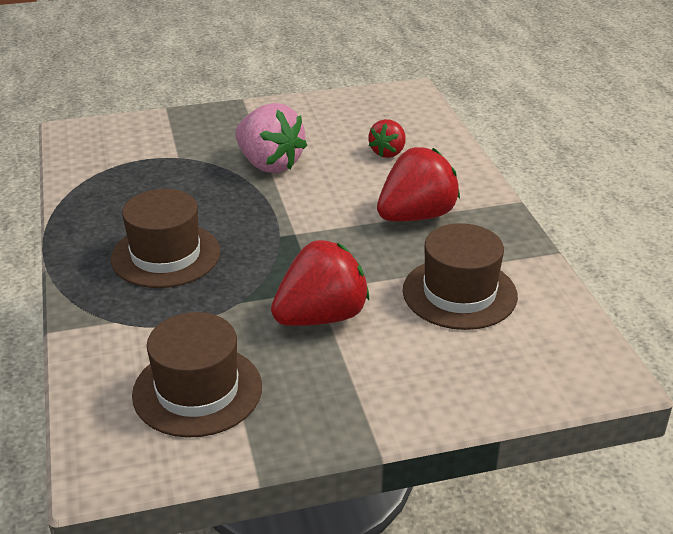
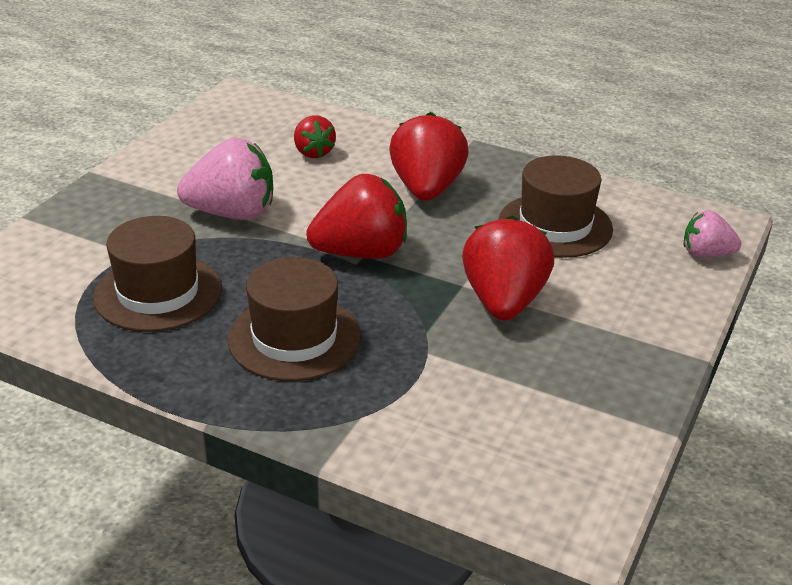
camera: 50 degrees left, 0 degrees up
brown hat [132,312,262,438] -> brown hat moved to [93,216,222,332]
none -> red strawberry [306,174,407,259]
none -> pink strawberry [684,210,742,258]

